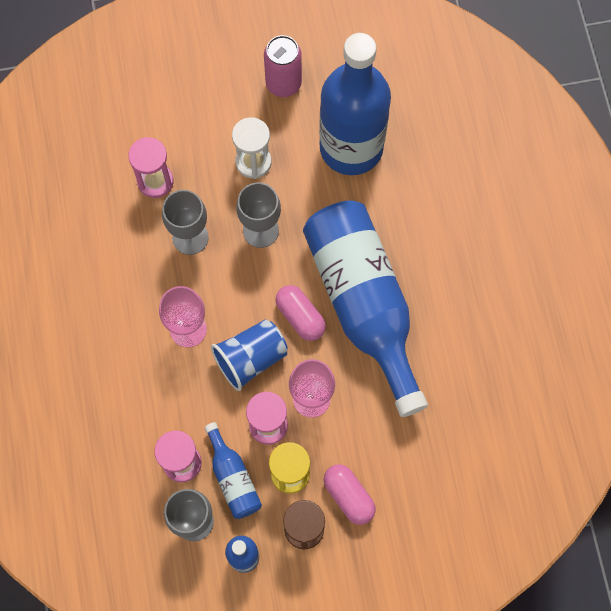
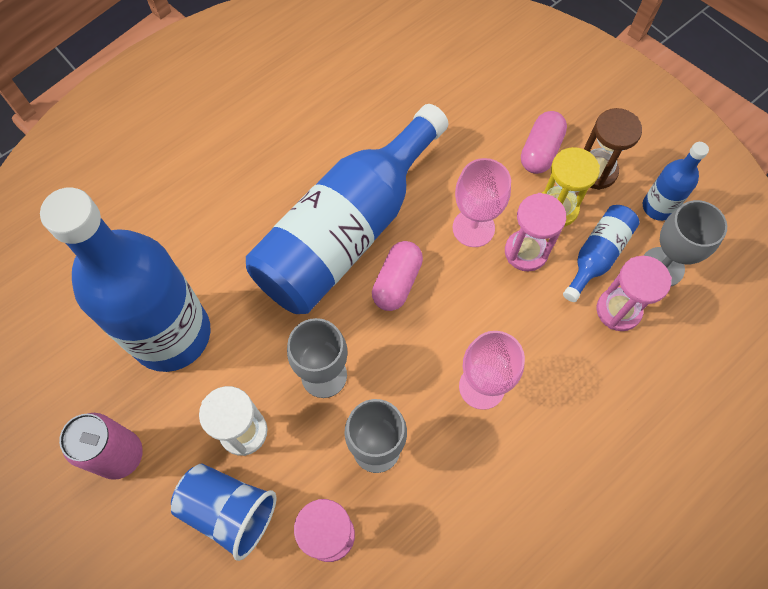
camera: 120 degrees left, 5 degrees down
blue cup [211,319,288,391] -> blue cup moved to [171,464,276,561]

